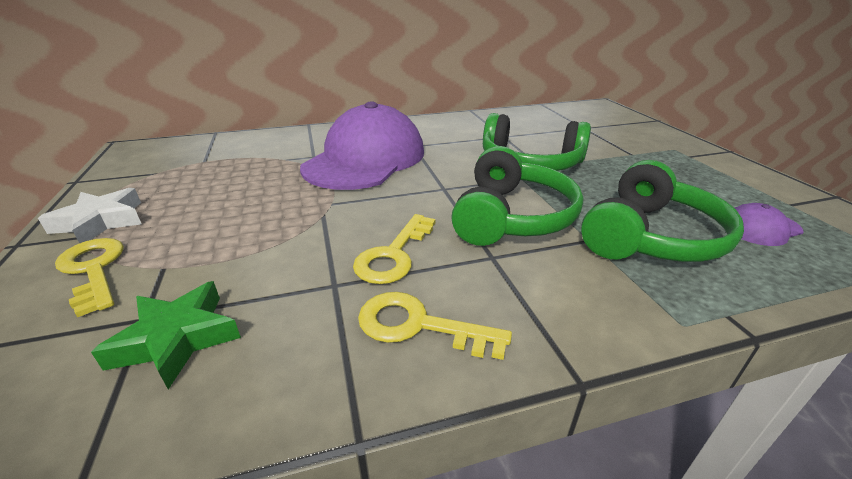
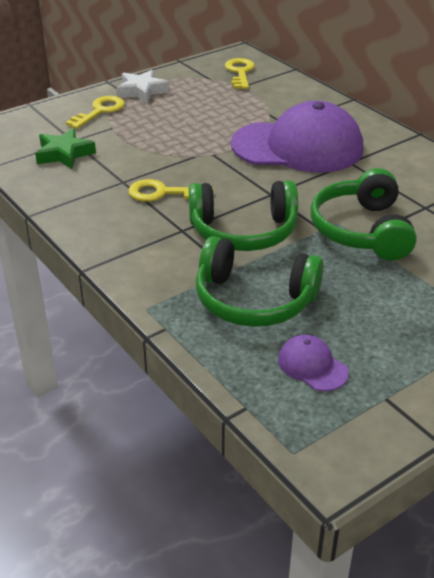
camera: 70 degrees right, 5 degrees up
yellow key [358,292,512,360] -> yellow key moved to [225,58,255,89]

